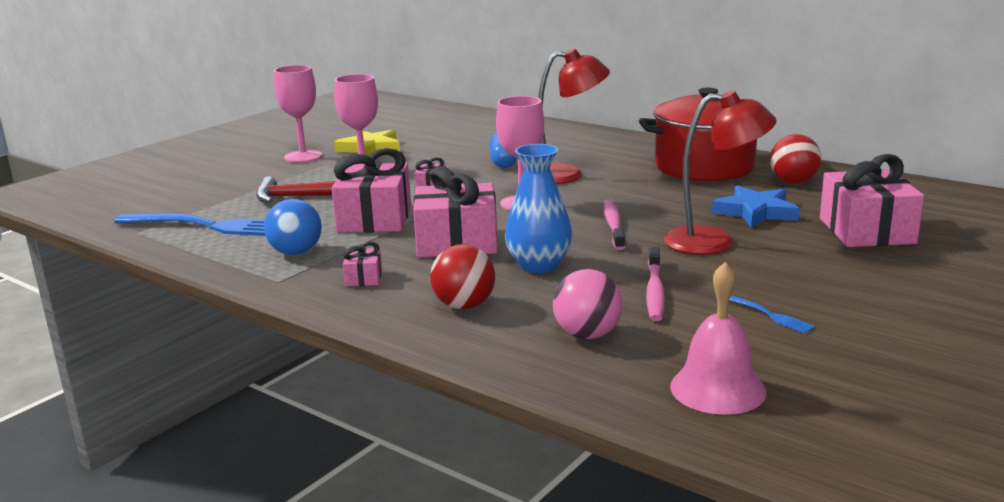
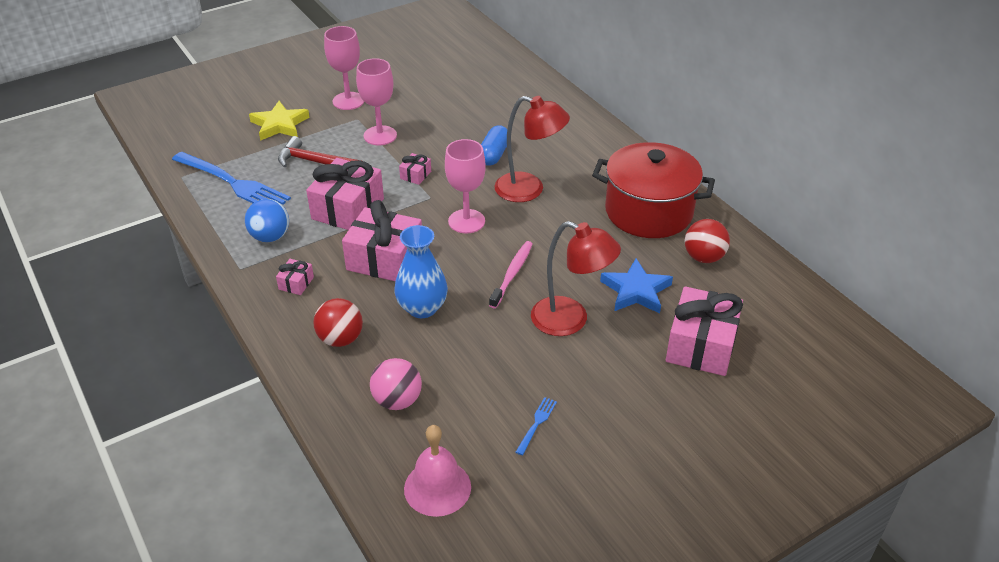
camera: 20 degrees right, 20 degrees up
yellow star [334,130,400,156] -> yellow star moved to [249,101,310,141]
pink toothbrush [646,247,665,321] -> none
blue fork [729,295,815,334] -> blue fork turned 135 degrees counterclockwise [516,397,557,455]

